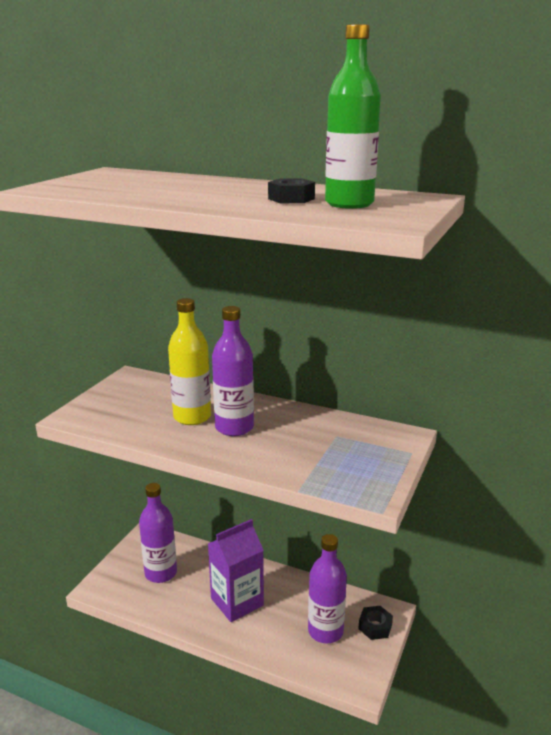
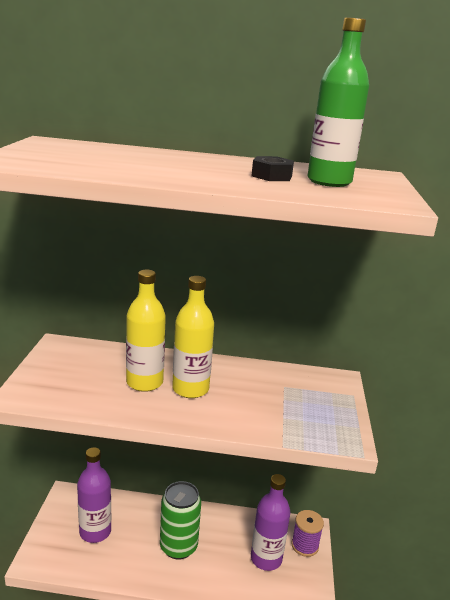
camera: 20 degrees left, 0 degrees up
purple carton [208,519,264,622] -> green can [160,481,201,559]
purple bottle [212,306,254,436] -> yellow bottle [172,276,214,398]
black nut [358,606,393,640] -> purple spool [291,510,324,557]

